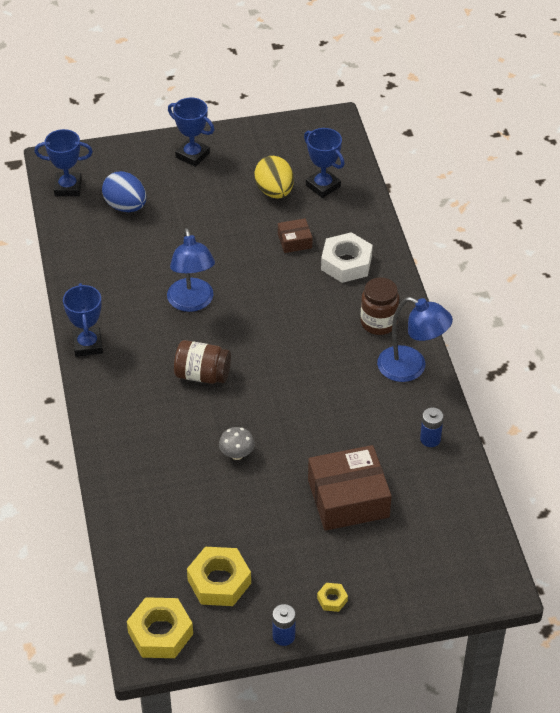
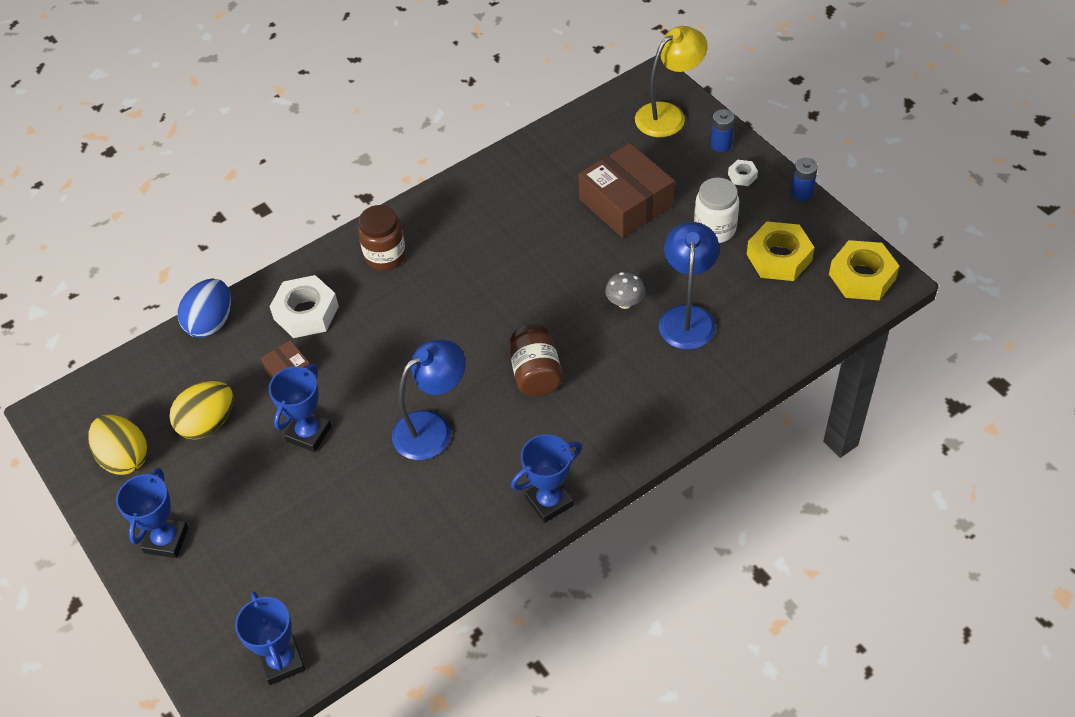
camera: 110 degrees left, 5 degrees up
blue egg [102,171,146,212] -> blue egg moved to [178,279,231,338]
blue trophy [304,128,345,198] -> blue trophy moved to [269,364,331,452]
yellow nut [317,583,348,612] -> white nut [728,160,758,186]
blue lamp [377,297,453,382] -> blue lamp moved to [659,222,719,350]
blue battery [420,408,444,447] -> blue battery moved to [711,109,735,152]
none -> yellow egg [88,415,148,475]
none -> yellow lamp [635,26,708,137]
none -> white jar [694,178,739,243]

